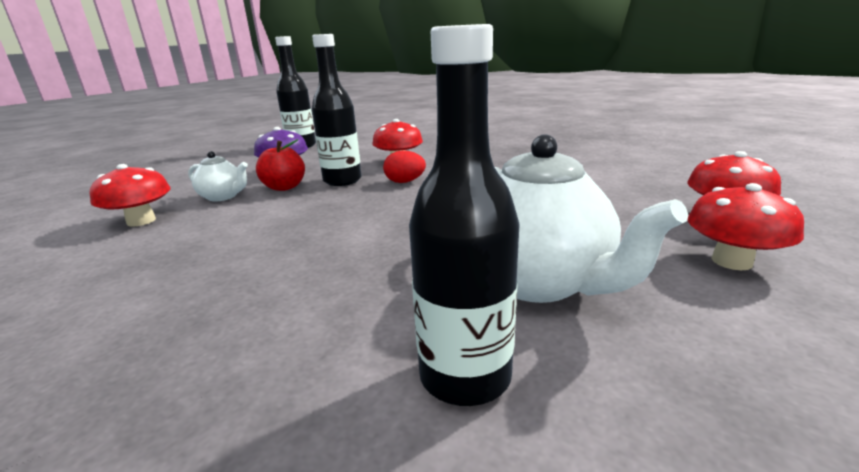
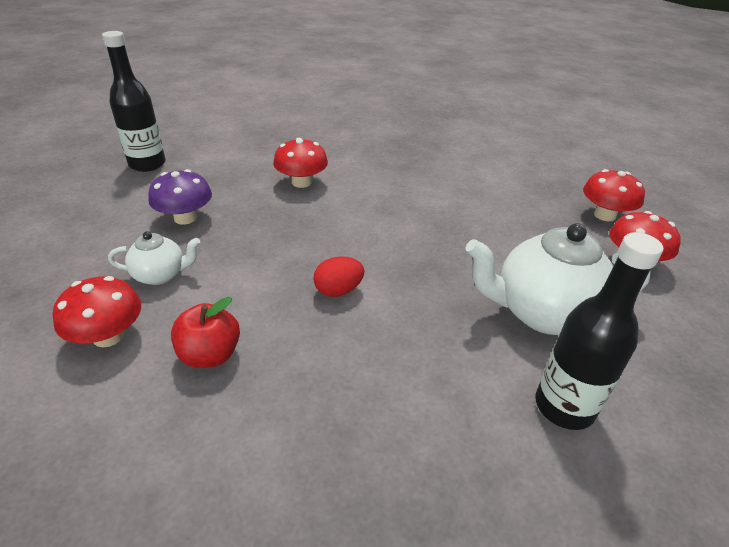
camera: 30 degrees left, 15 degrees up
red apple [256,139,305,191] -> red apple moved to [171,297,240,368]
black bottle [312,34,362,186] -> none
red egg [383,150,426,183] -> red egg moved to [313,256,364,297]
white teapot [495,134,688,303] -> white teapot turned 150 degrees clockwise [465,223,651,335]

